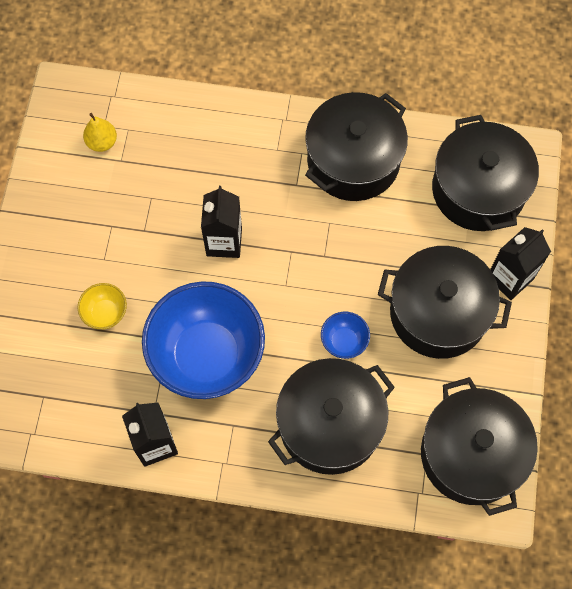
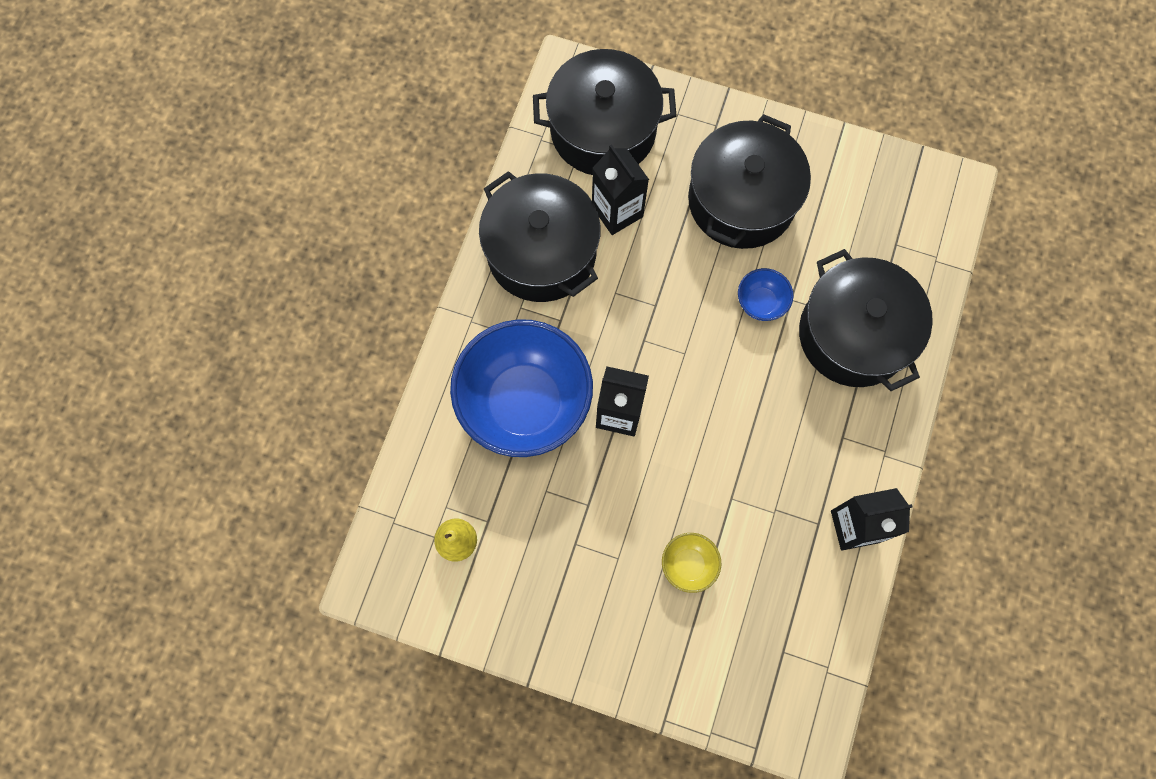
camera: 80 degrees left, 5 degrees up
blue bowl [142,281,265,399] -> blue bowl moved to [450,319,593,457]
black pot [421,377,538,516] -> none
black carton [490,227,551,300] -> black carton moved to [592,144,649,235]

